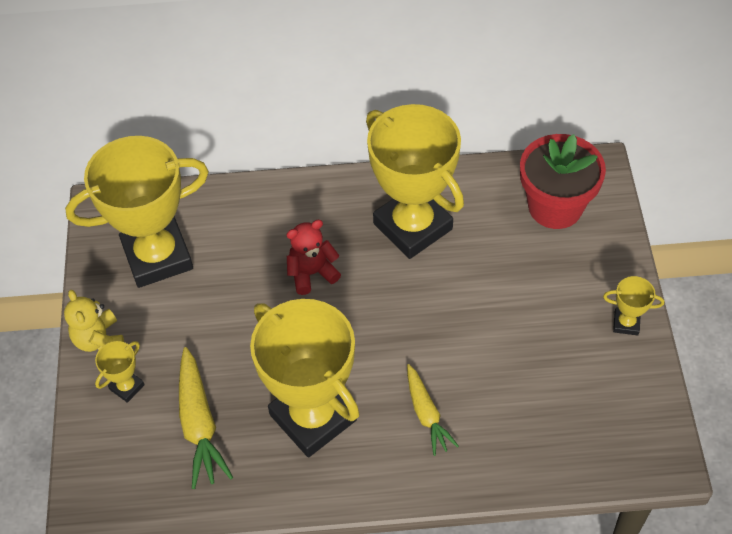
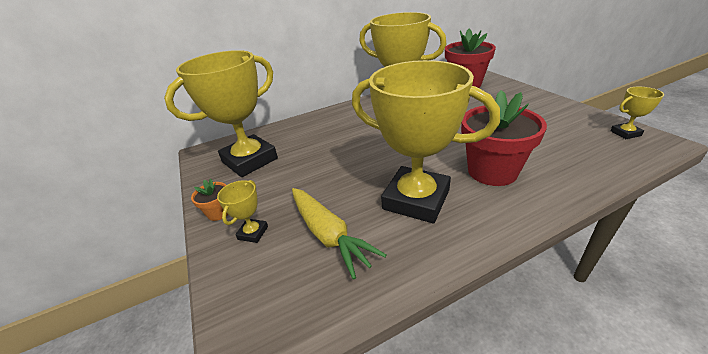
camera: 20 degrees left, 20 degrees down
yellow teddy bear [64,290,124,352] -> orange flower pot [191,179,228,221]
red teddy bear [286,220,341,295] -> none
yellow carrot [407,364,459,456] -> red flower pot [461,90,547,186]
yellow trophy [603,276,664,335] -> yellow trophy moved to [610,87,664,139]

